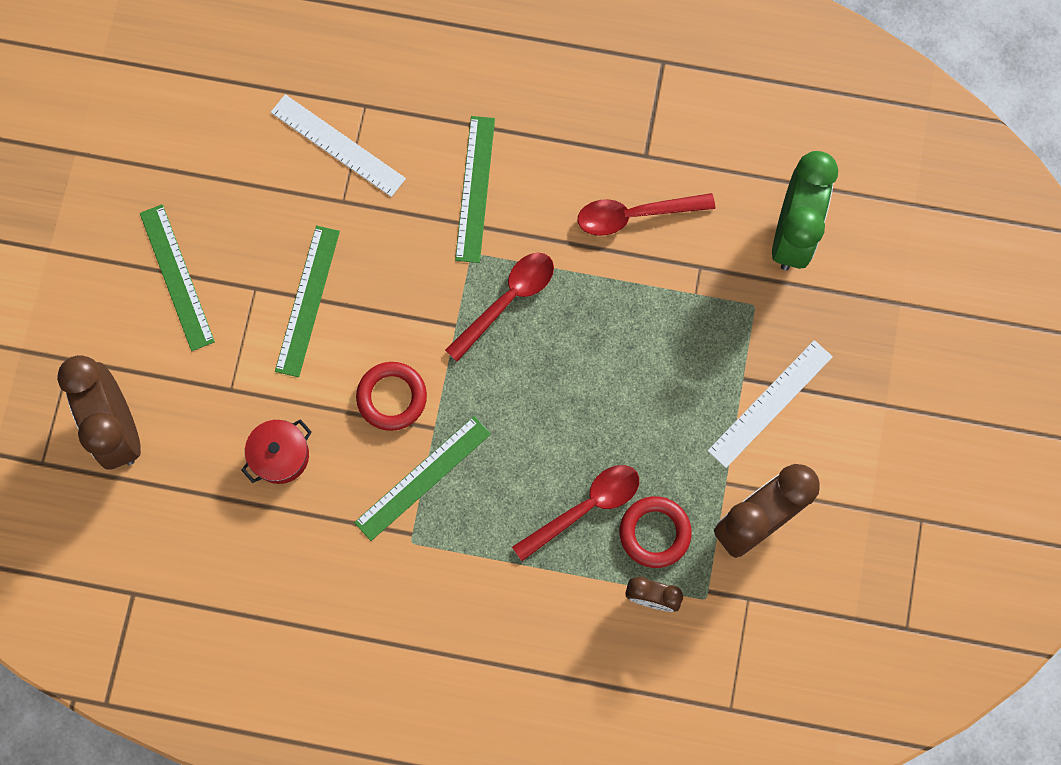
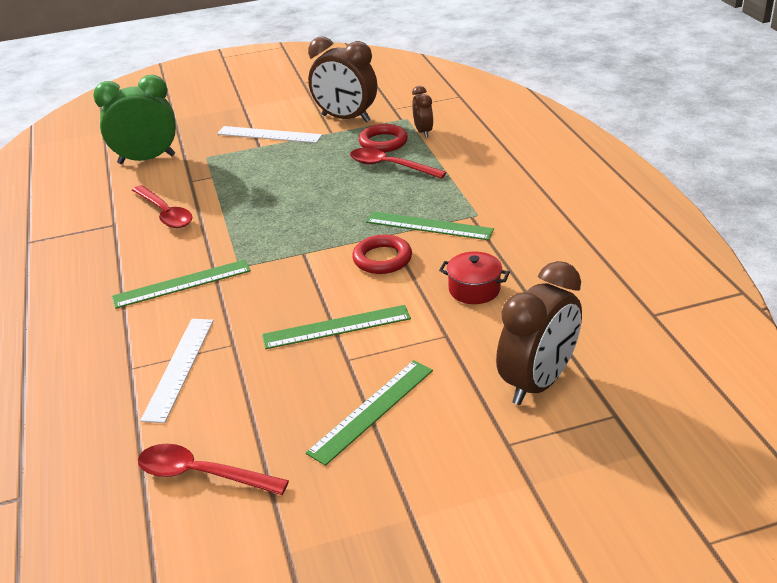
camera: 115 degrees left, 40 degrees down
red spoon [445,253,554,361] -> red spoon moved to [138,444,289,495]

